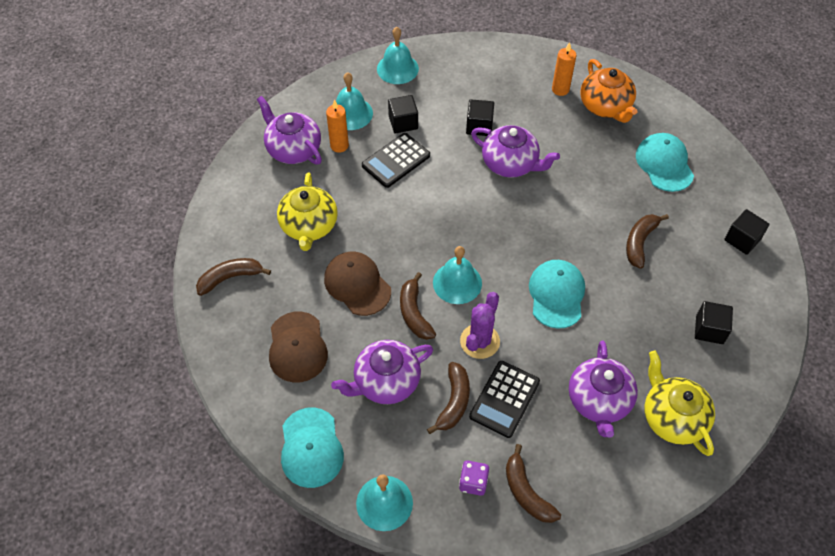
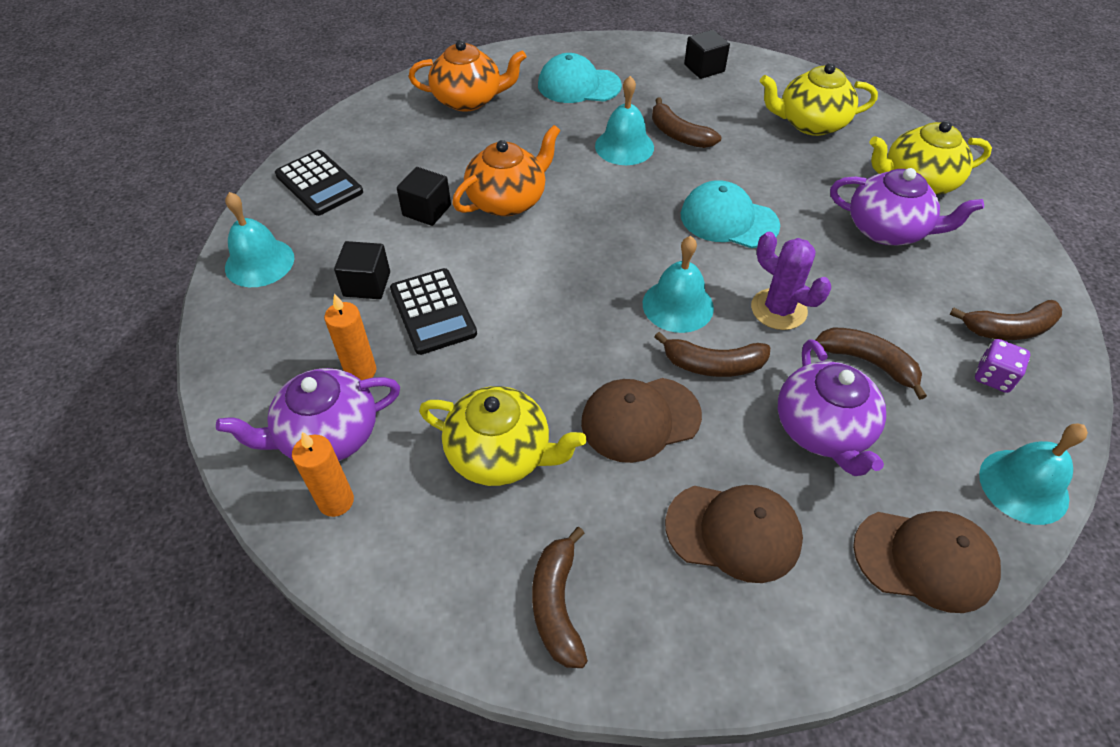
camera: 70 degrees left, 5 degrees down
turquoise cap [281,407,344,488] -> brown cap [853,511,1001,613]
turquoise bell [336,72,373,130] -> turquoise bell moved to [595,76,654,165]
black calculator [469,361,540,438] -> black calculator moved to [275,150,363,216]
purple teapot [471,125,560,178] -> orange teapot [452,125,561,216]
orange candle [552,42,576,96] -> orange candle moved to [292,432,354,517]
black cube [695,301,733,344] -> yellow teapot [760,63,878,136]

